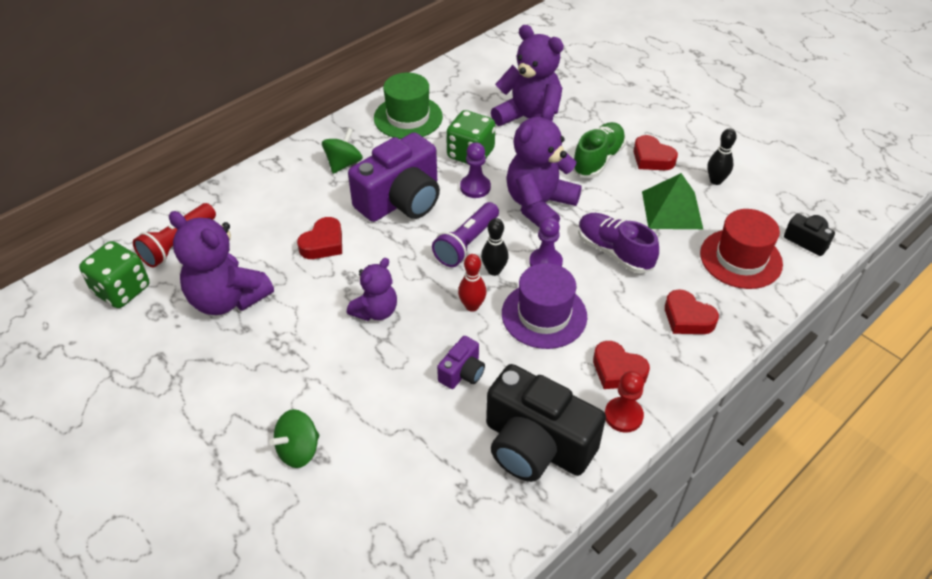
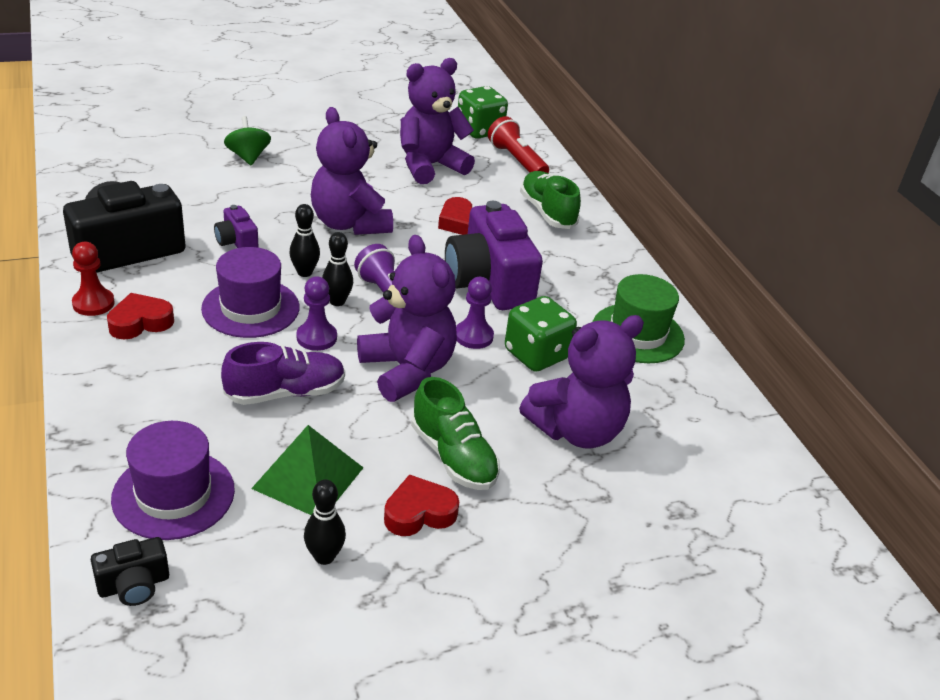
camera: 110 degrees right, 10 degrees down
green spinning top [322,128,363,174] -> none
purple teddy bear [347,258,397,321] -> purple teddy bear [311,107,393,235], size x1.68
red bowling pin [458,254,487,312] -> black bowling pin [289,204,320,277]
red heart [665,289,719,334] -> none
red hat [700,209,783,289] -> purple hat [111,421,235,540]
none -> green shoe [520,171,581,229]

